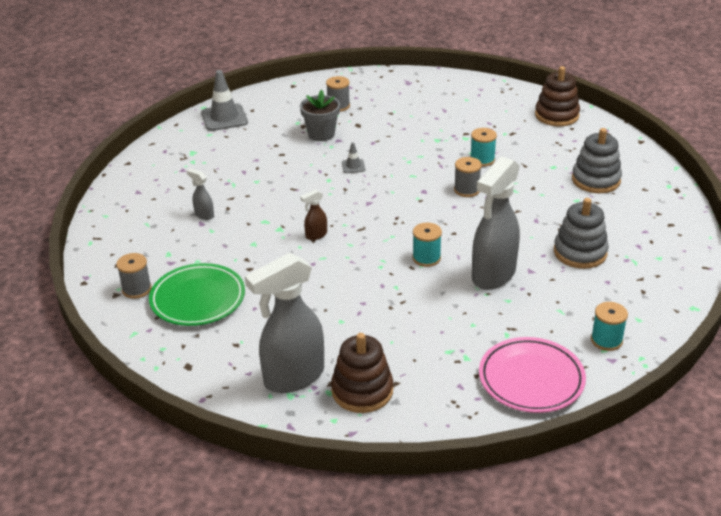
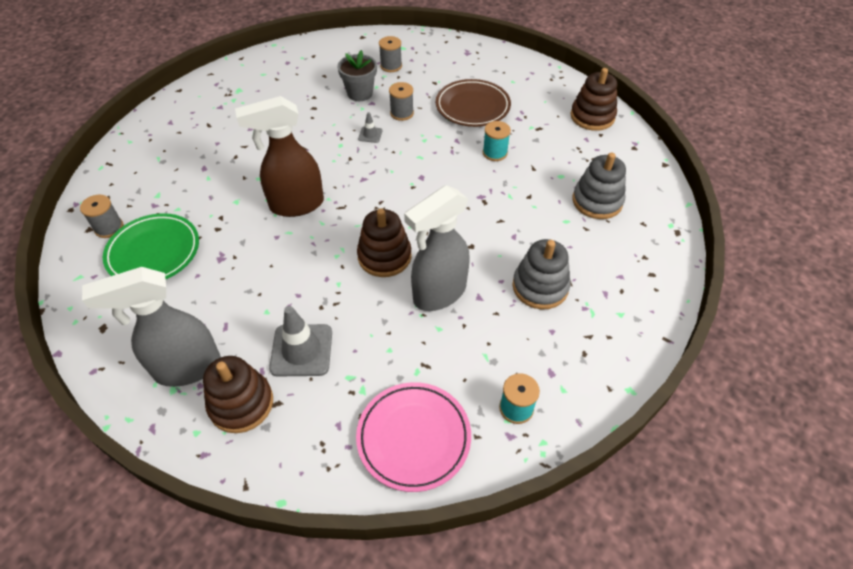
camera: 15 degrees right, 15 degrees up
grey spray bottle [187,168,214,220] -> none
grey traffic cone [201,70,248,131] -> grey traffic cone moved to [269,306,332,377]
brown spray bottle [301,189,327,240] -> brown spray bottle [235,96,324,217], size x2.37
turquoise spool [412,223,442,267] -> brown stacking toy [357,209,412,277]
grey spool [454,157,482,197] -> grey spool moved to [389,82,414,121]
none -> brown plate [436,79,511,127]

